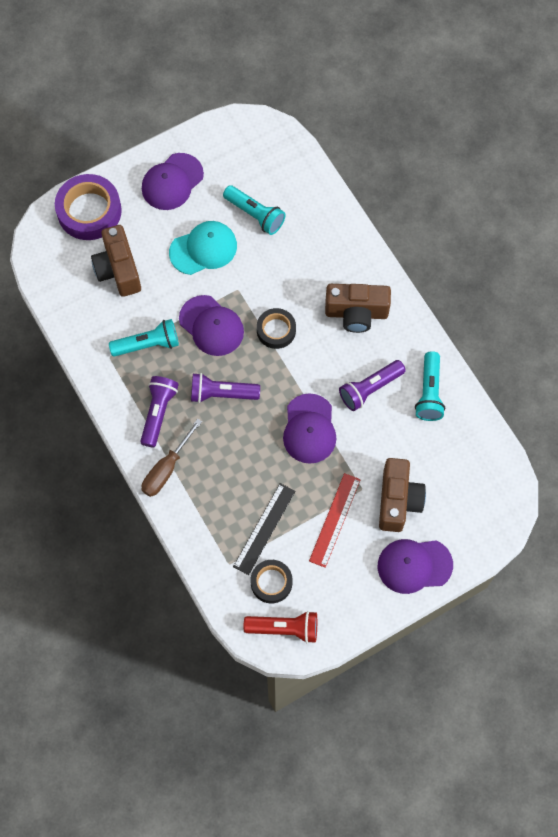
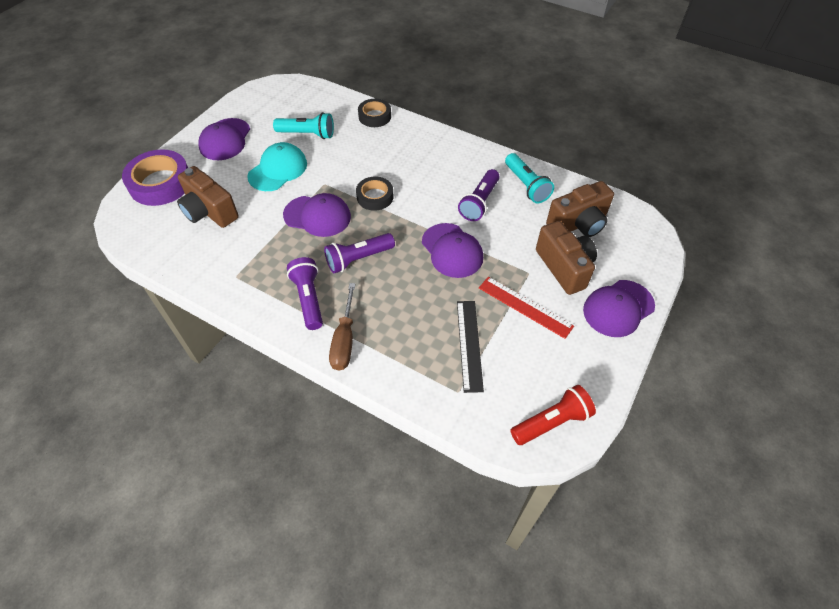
camera: 30 degrees left, 15 degrees down
turquoise flashlight [109,319,179,357] -> none
black tape [251,560,293,603] -> black tape moved to [358,99,391,127]
red ruler [309,473,361,568] -> red ruler turned 45 degrees counterclockwise [479,277,574,339]
brown camera [325,284,391,333] -> brown camera moved to [546,181,614,237]

